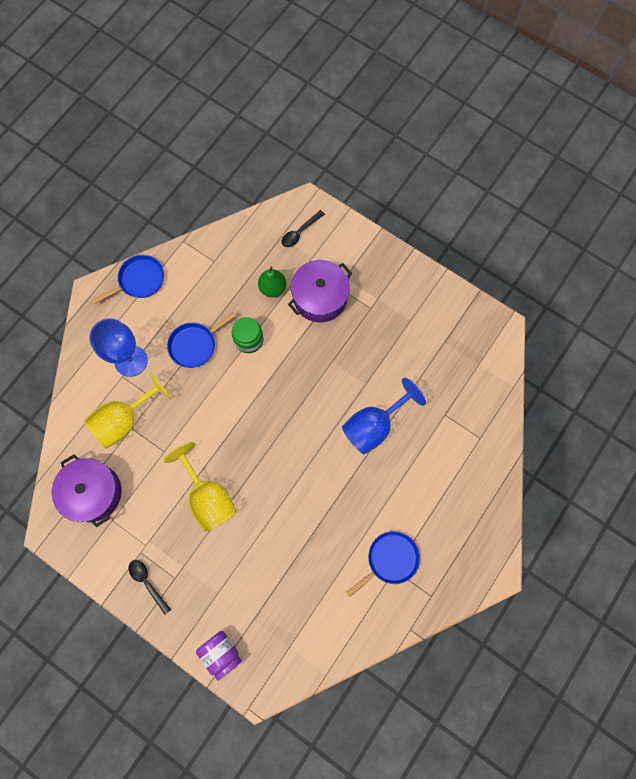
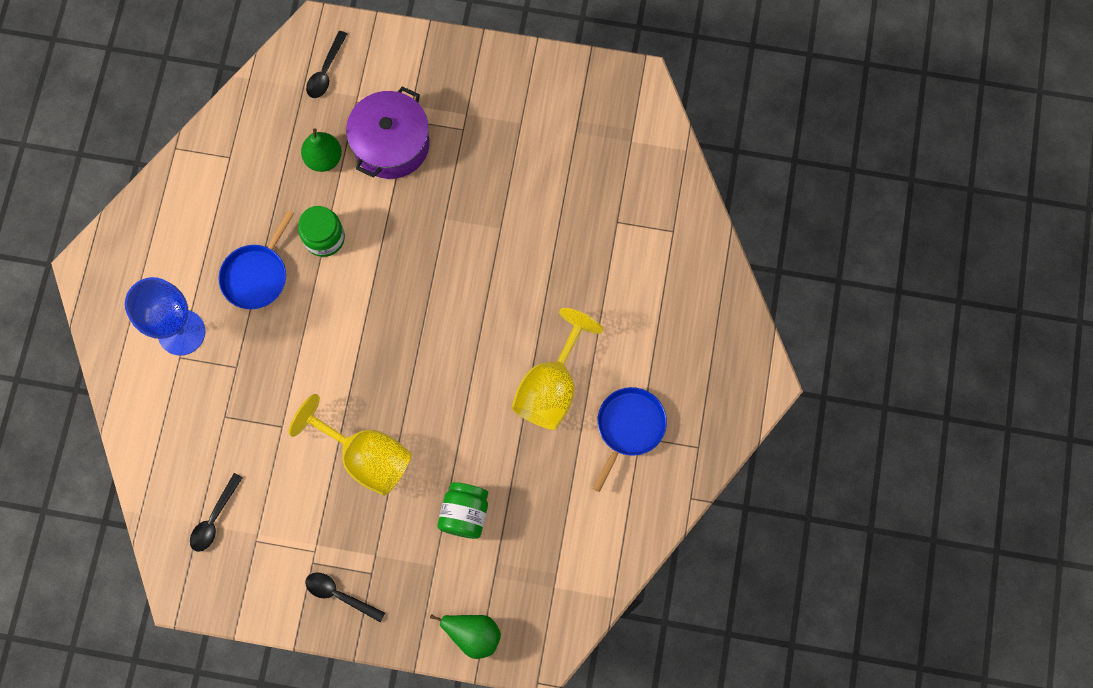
camera: 25 degrees left, 0 degrees up
purple pot [52,454,122,527] -> black spoon [190,473,243,552]
yellow goblet [84,372,172,449] -> yellow goblet moved to [511,308,603,430]
blue pan [93,255,164,304] -> none
purple jar [196,631,242,681] -> green pear [430,614,501,659]
blue goblet [342,378,426,454] -> none
none -> green jar [438,482,488,539]

